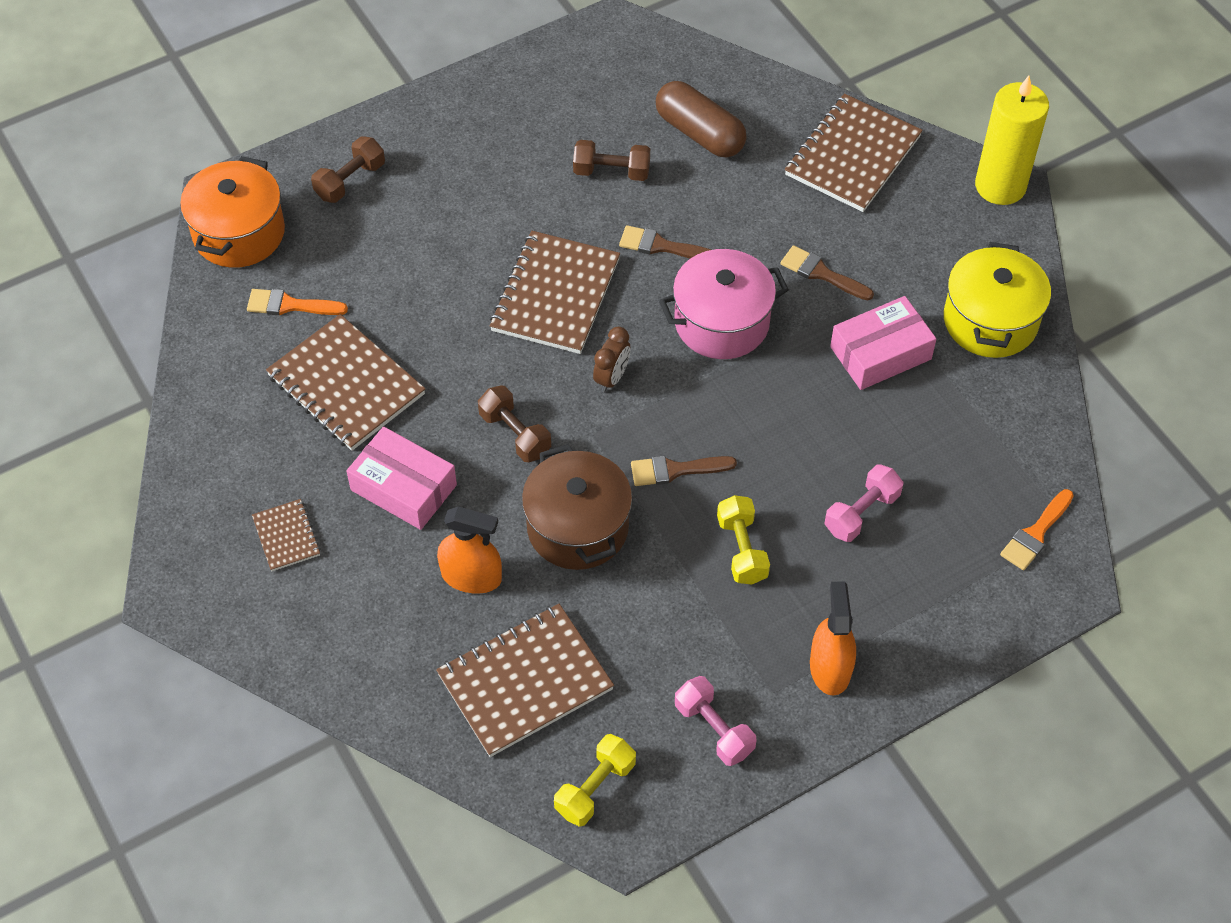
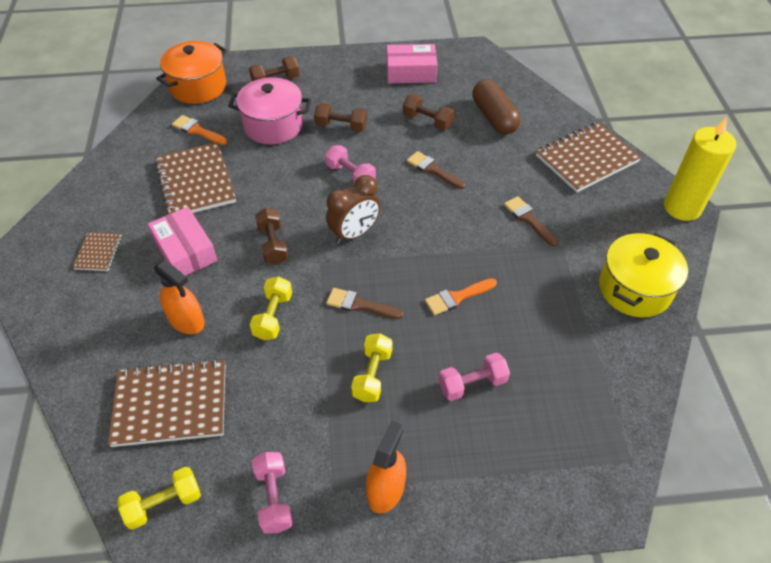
camera: 25 degrees right, 5 degrees down
brown notebook [490,231,620,354] -> pink dumbbell [325,145,376,184]
brown pot [522,444,632,570] -> yellow dumbbell [250,276,292,340]
brown clock [593,327,630,393] -> brown clock [326,175,380,244], size x1.54
pink pot [659,249,789,359] -> pink pot moved to [228,78,311,144]
pink box [830,296,936,390] -> pink box moved to [387,44,437,83]
orange brush [1000,489,1074,570] -> orange brush moved to [425,278,497,315]
none -> brown dumbbell [314,103,367,132]

